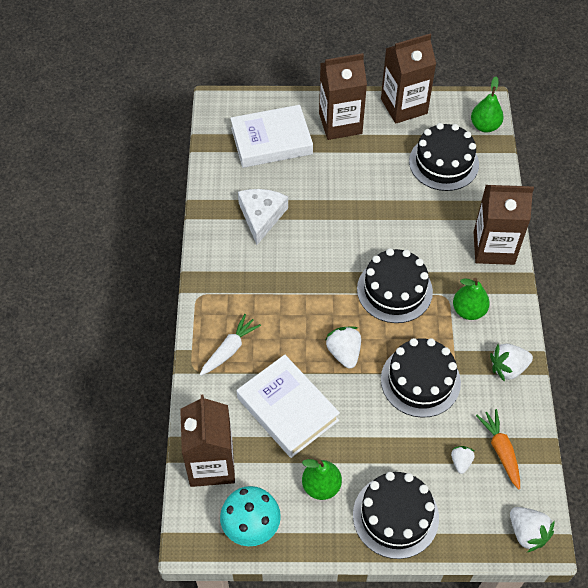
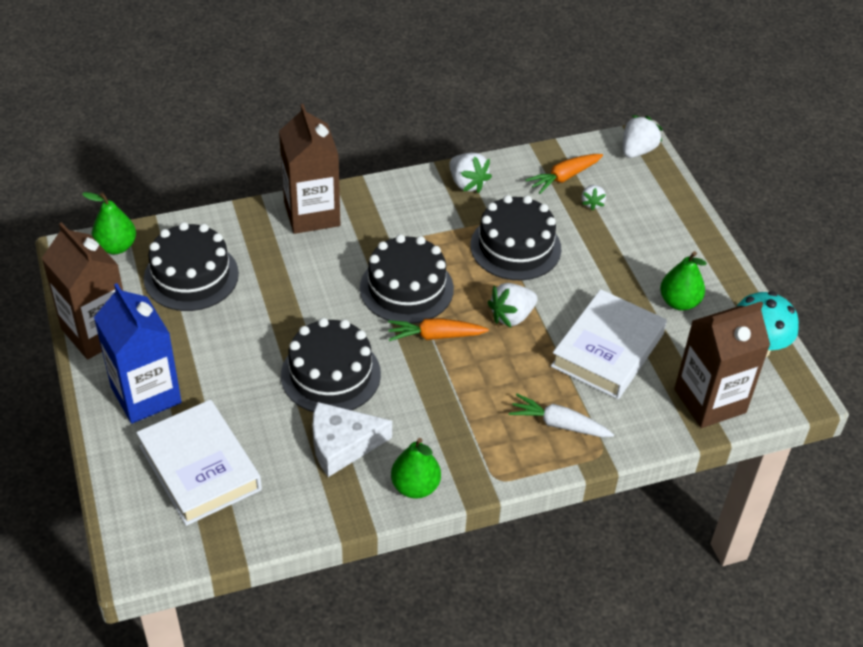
camera: 110 degrees left, 10 degrees down
brown carton [319,53,367,140] -> blue carton [94,283,182,424]
black cake [353,472,439,559] -> black cake moved to [281,318,381,412]
white strawberry [451,446,475,474] -> white strawberry turned 75 degrees counterclockwise [582,185,606,211]
green pear [453,278,490,320] -> green pear moved to [391,438,441,499]
none -> orange carrot [388,318,489,341]

